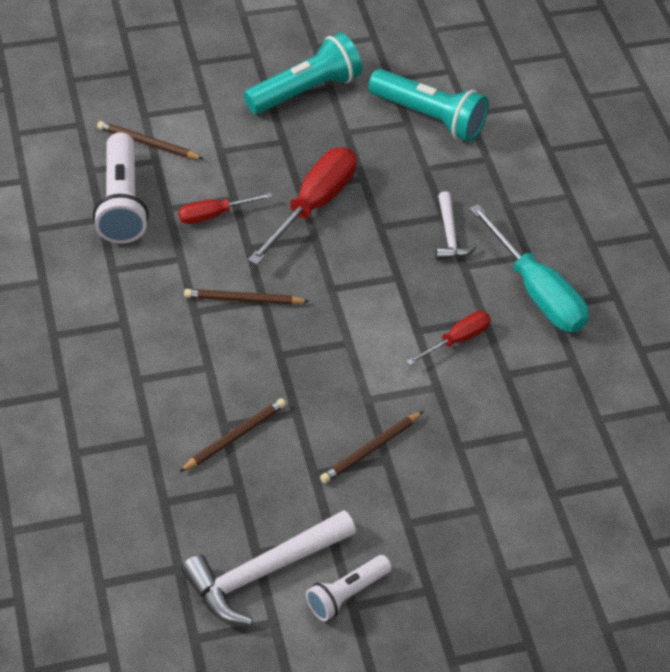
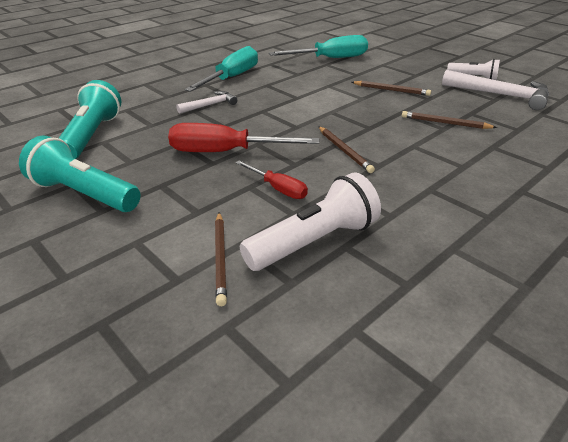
camera: 115 degrees left, 15 degrees down
red screwdriver [406,311,491,365] -> none
none -> turquoise screwdriver [269,35,368,58]

